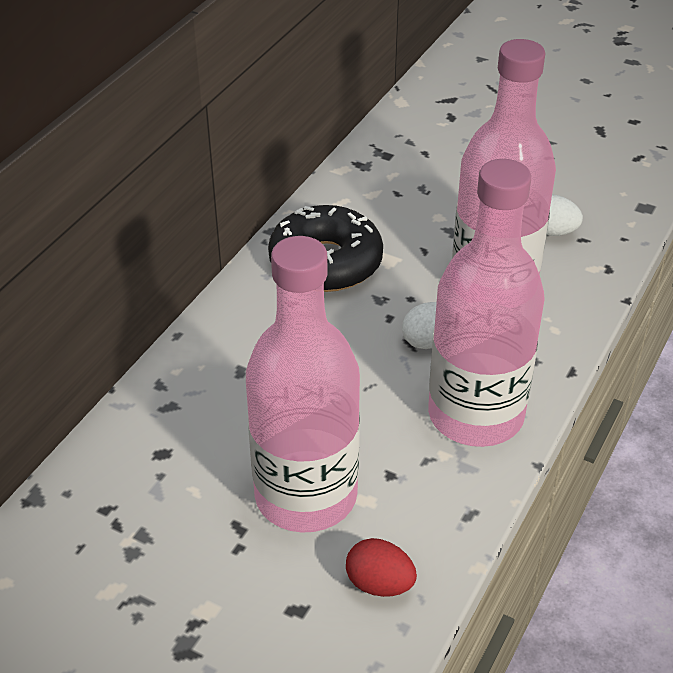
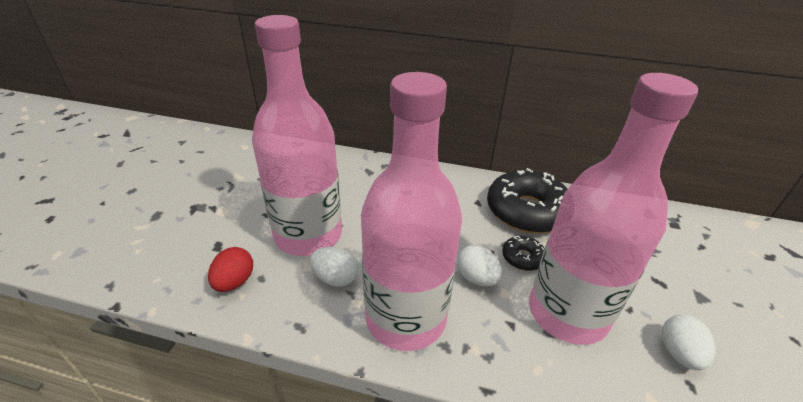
camera: 75 degrees right, 5 degrees down
none -> white egg [310,247,358,287]
none -> black donut [502,236,545,271]

